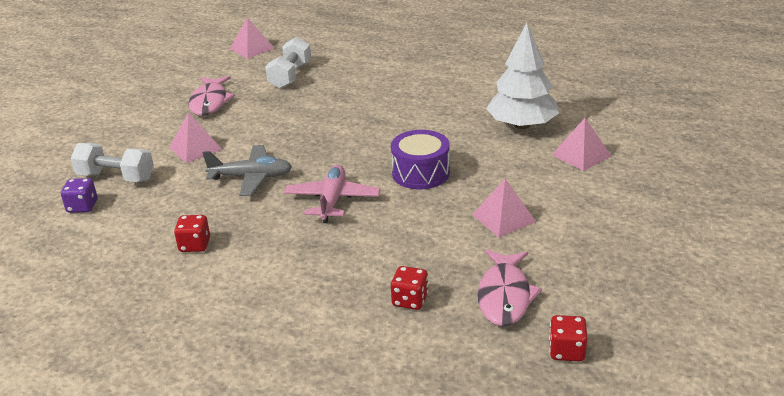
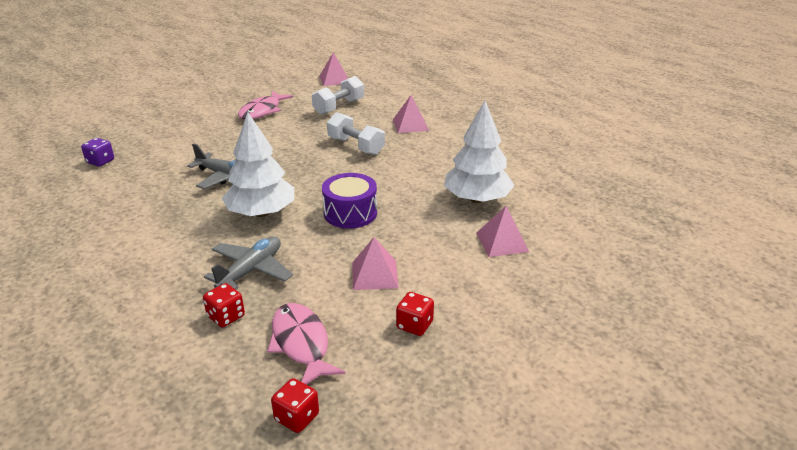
camera: 25 degrees right, 0 degrees up
white dumbbell [70,143,154,182] -> white dumbbell moved to [327,112,385,155]
pink pyramid [169,112,222,163] -> pink pyramid moved to [393,95,429,133]
red dice [174,215,210,252] -> red dice moved to [396,292,434,336]
pink plane [284,165,381,223] -> white tree [222,112,294,217]
pink fish [478,249,542,326] -> pink fish turned 120 degrees clockwise [267,303,345,385]
none -> grey plane [204,236,293,290]

